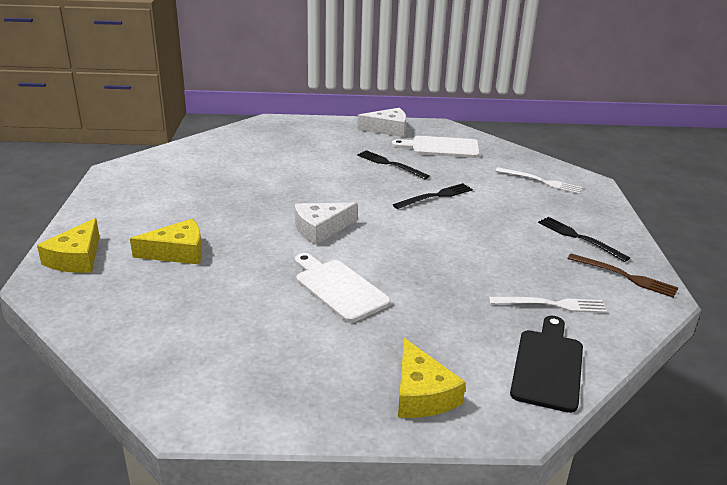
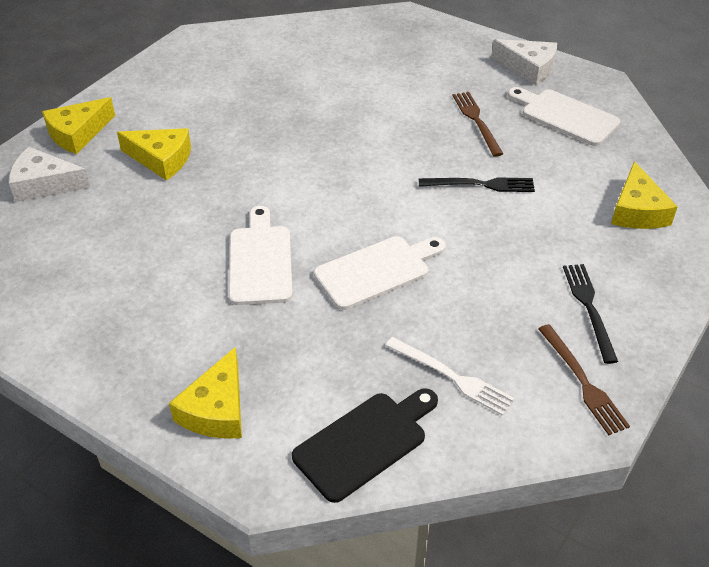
camera: 35 degrees right, 15 degrees up
white cheese [295,203,357,245] -> white cheese moved to [9,147,90,202]
black fork [357,150,430,179] -> brown fork [452,92,503,157]
white fork [495,167,583,194] -> yellow cheese [611,161,678,229]
none -> white cutting board [314,236,446,310]

